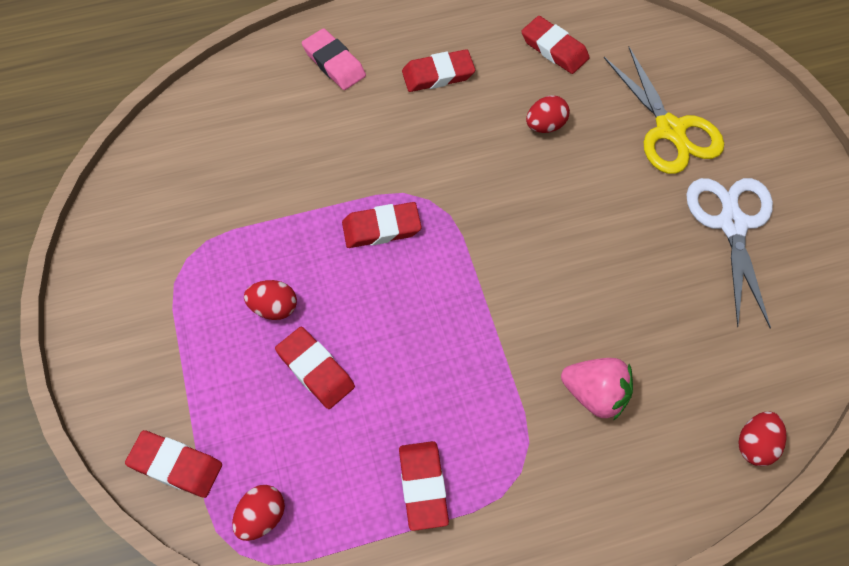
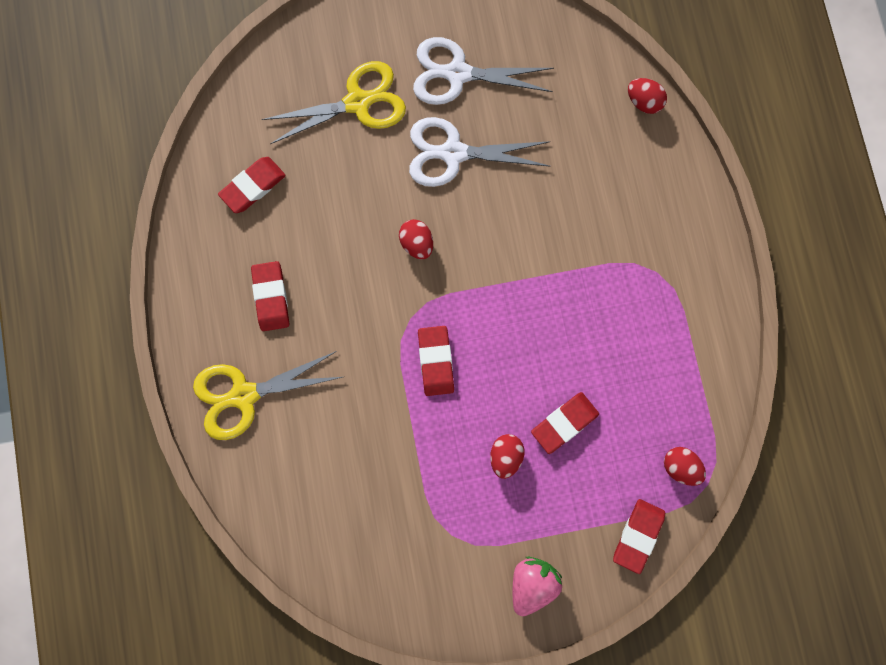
camera: 85 degrees left, 15 degrees up
pink eraser [302,28,366,90] -> yellow scissors [193,351,343,440]
red eraser [399,441,449,531] -> none
red egg [526,95,570,133] -> red egg moved to [399,219,433,259]
pink strawberry [561,358,633,421] -> pink strawberry moved to [513,557,562,616]
none -> white scissors [409,117,551,187]

